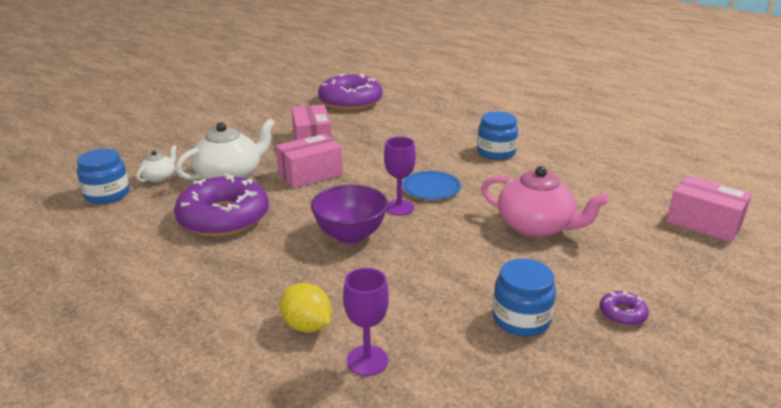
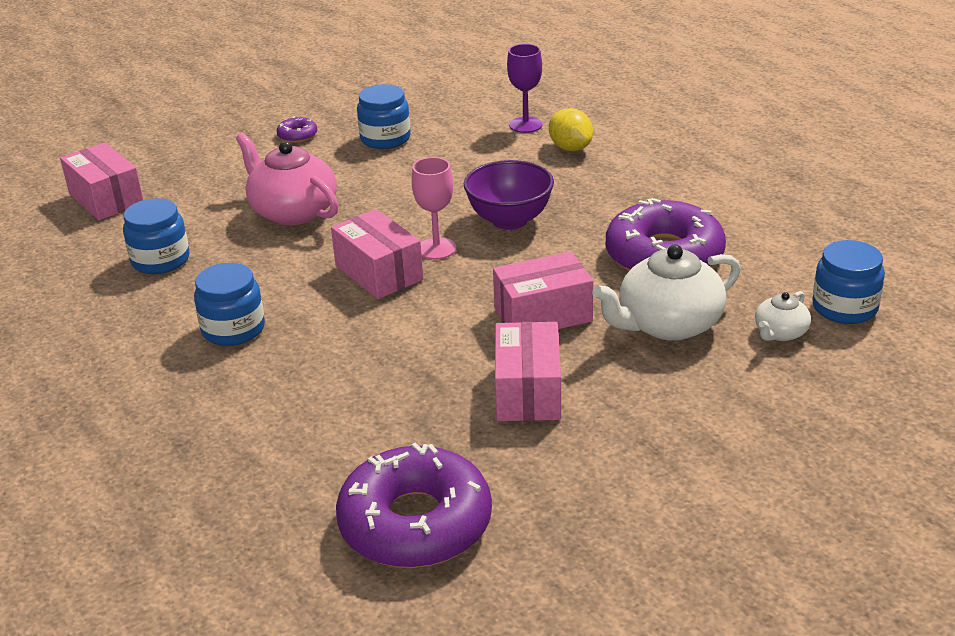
camera: 165 degrees left, 5 degrees up
purple goblet [384,137,416,216] -> pink goblet [412,157,456,259]
blue plate [402,171,461,200] -> pink box [331,209,423,299]
none -> blue jar [123,198,190,274]

